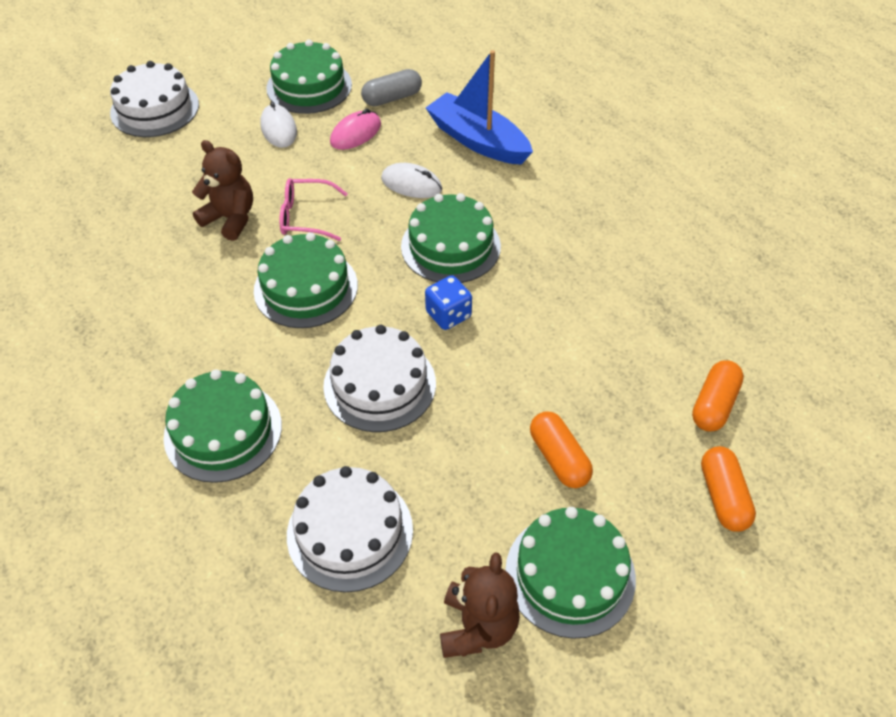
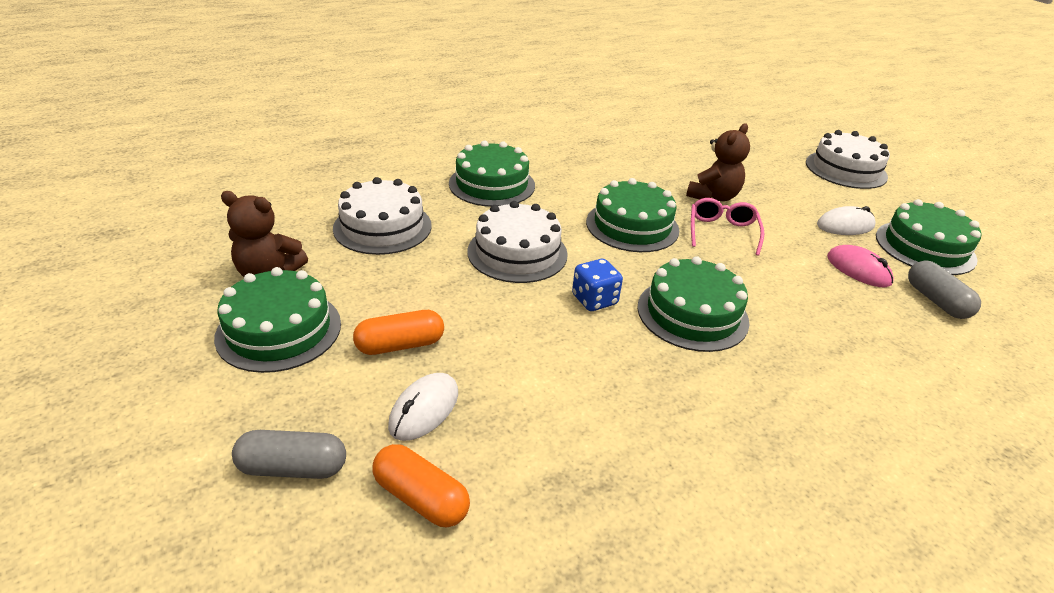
camera: 95 degrees right, 15 degrees down
white mouse [381,163,442,198] -> white mouse moved to [388,373,458,441]
blue boat [426,50,533,165] -> none
orange capsule [701,446,756,532] -> grey capsule [232,430,346,479]

